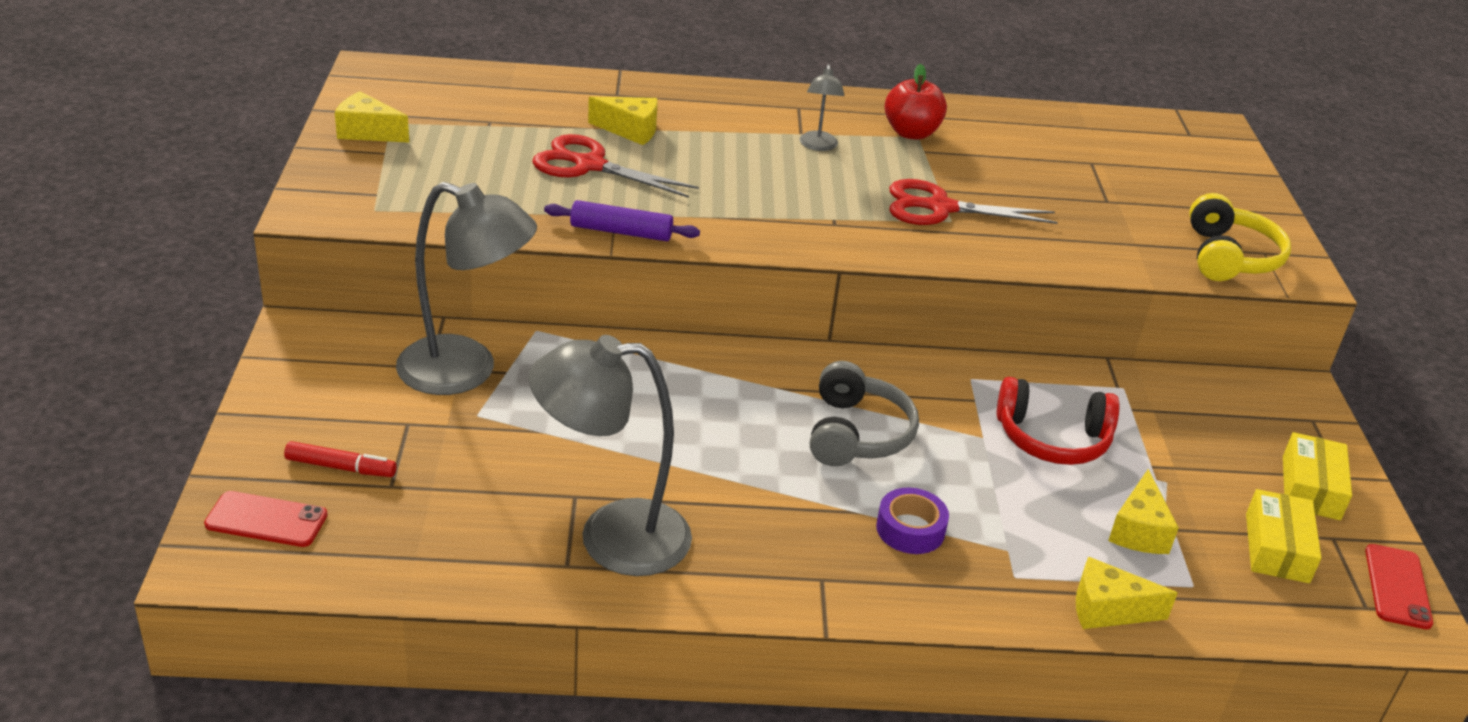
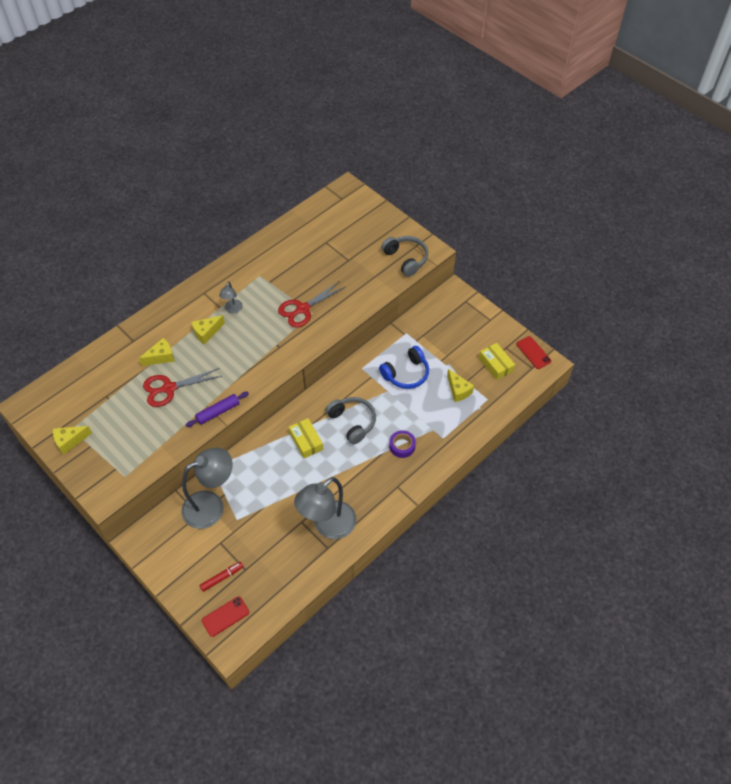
camera: 40 degrees left, 20 degrees up
grey lamp [800,64,845,151] -> grey lamp turned 45 degrees clockwise [219,281,243,313]
red apple [884,64,947,140] -> none
red headphones [997,377,1120,465] -> blue headphones [379,346,429,389]
yellow cheese [1076,557,1178,629] -> yellow cheese moved to [191,315,225,345]
yellow headphones [1189,193,1291,281] -> grey headphones [381,236,428,277]
yellow box [1283,432,1352,520] -> yellow box moved to [289,418,323,458]

